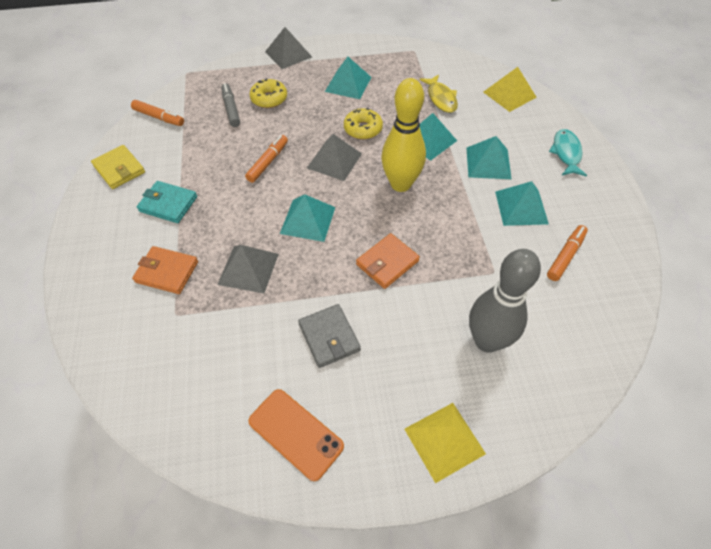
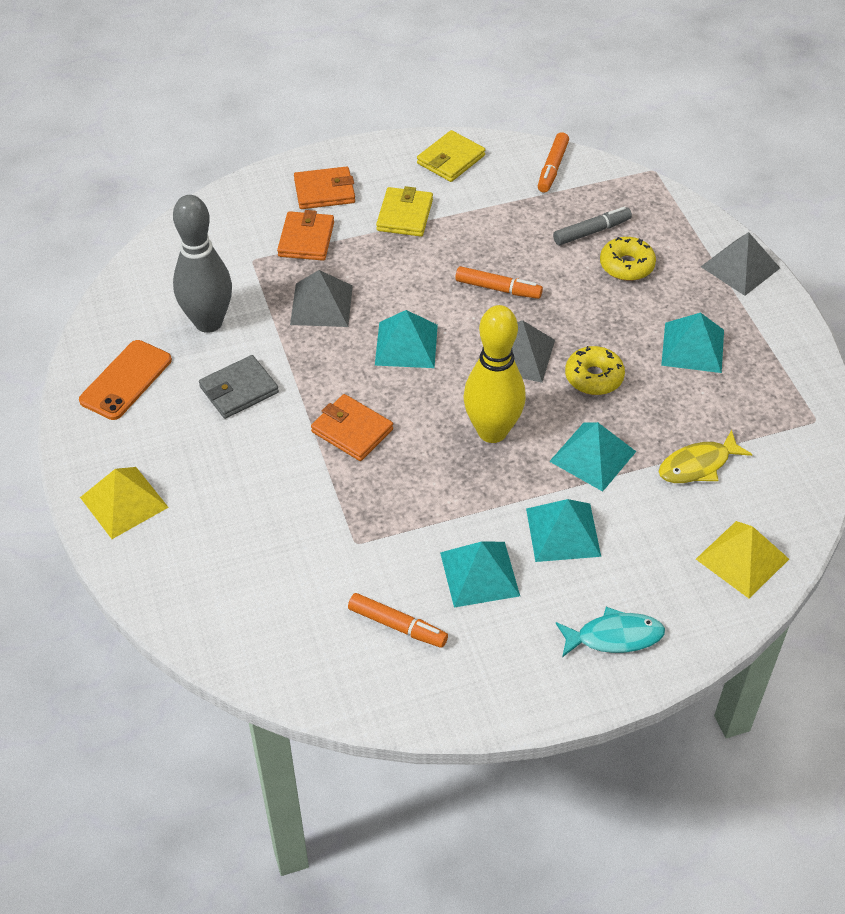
camera: 80 degrees right, 5 degrees down
turquoise wallet [137,181,197,223] -> yellow wallet [376,186,433,237]
grey bowling pin [469,249,541,353] -> grey bowling pin moved to [173,195,232,333]
none -> orange wallet [294,166,355,209]

